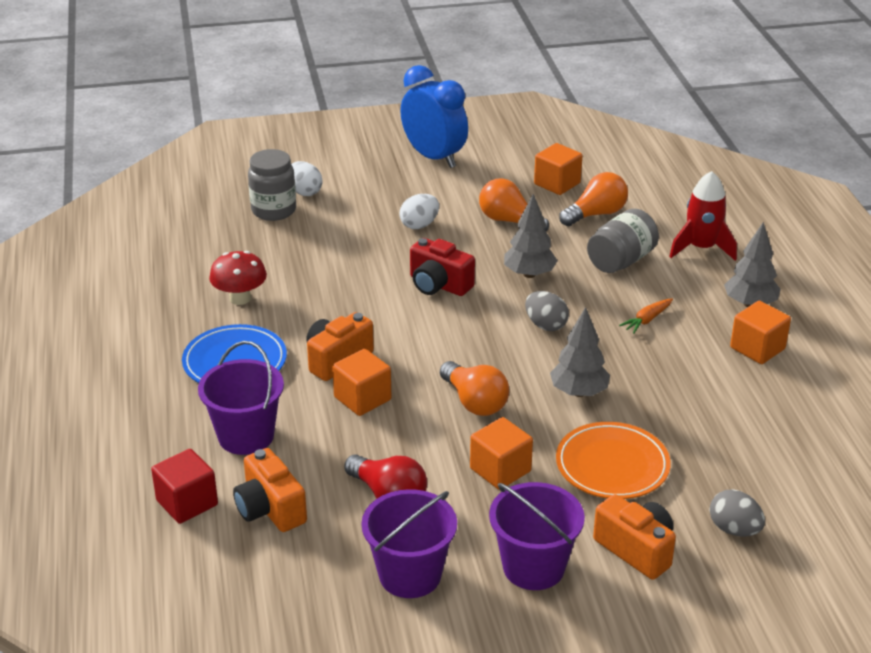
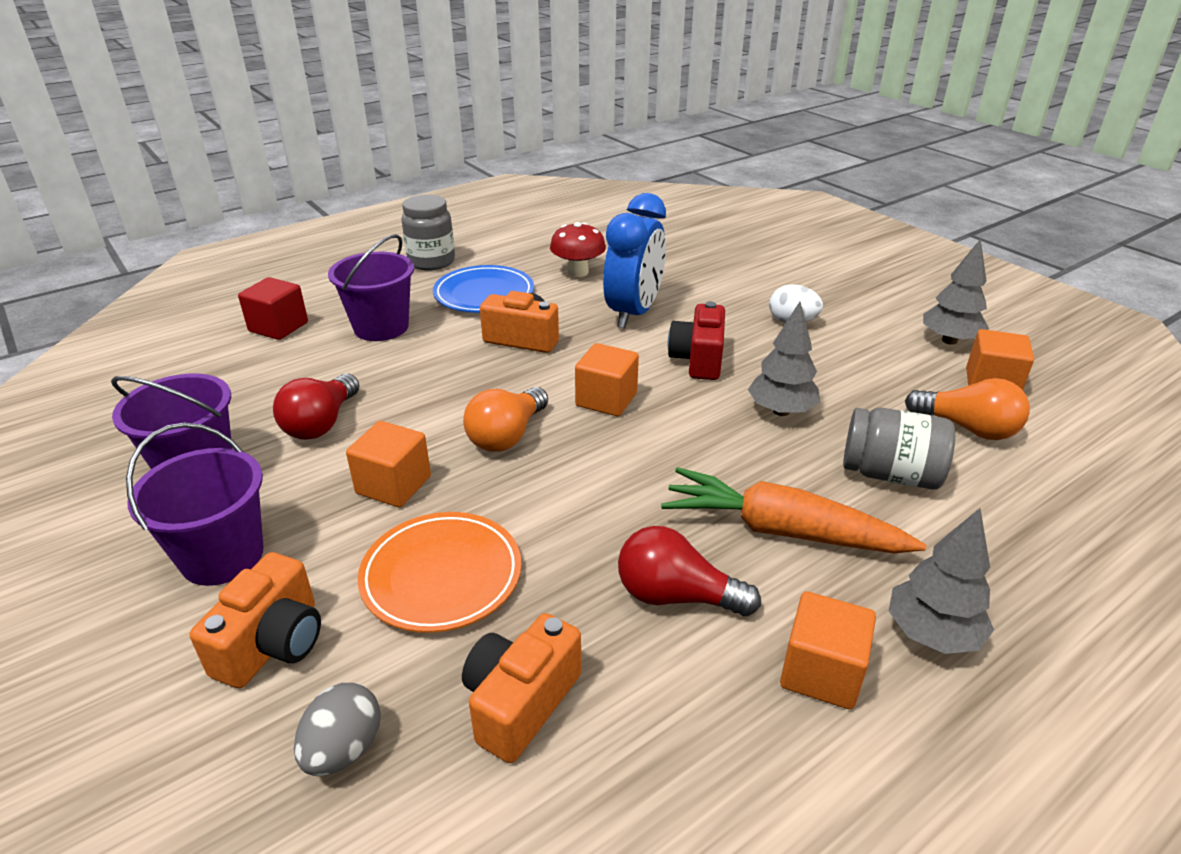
camera: 65 degrees right, 0 degrees up
orange camera [233,448,307,532] -> orange camera moved to [462,613,581,763]
grey jar [248,149,296,221] -> grey jar moved to [402,195,455,271]
white egg [291,161,323,196] -> none
orange cube [332,349,391,416] -> orange cube moved to [575,343,639,416]
blue clock [400,65,468,168] -> blue clock moved to [603,193,666,328]
orange light bulb [479,178,549,231] -> none
grey egg [525,291,569,331] -> none
grey tree [550,307,610,397] -> grey tree moved to [923,239,989,345]
orange carrot [619,298,673,334] -> orange carrot [661,467,927,553], size x2.26
red rocket [669,171,737,261] -> none
none -> red light bulb [618,526,761,616]

